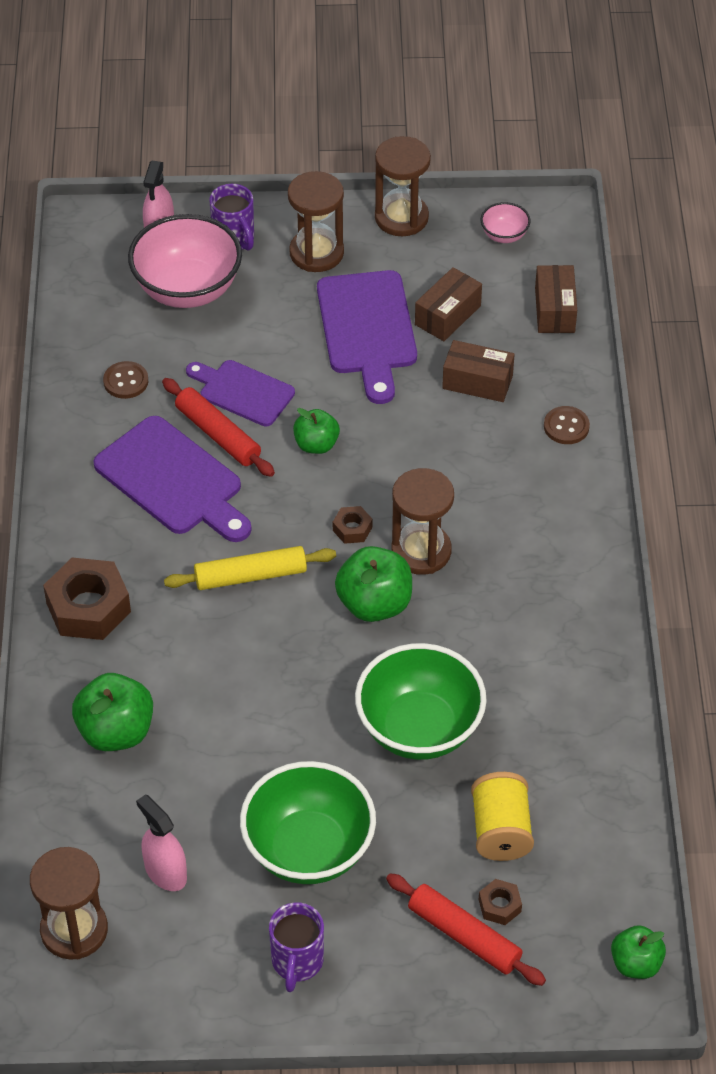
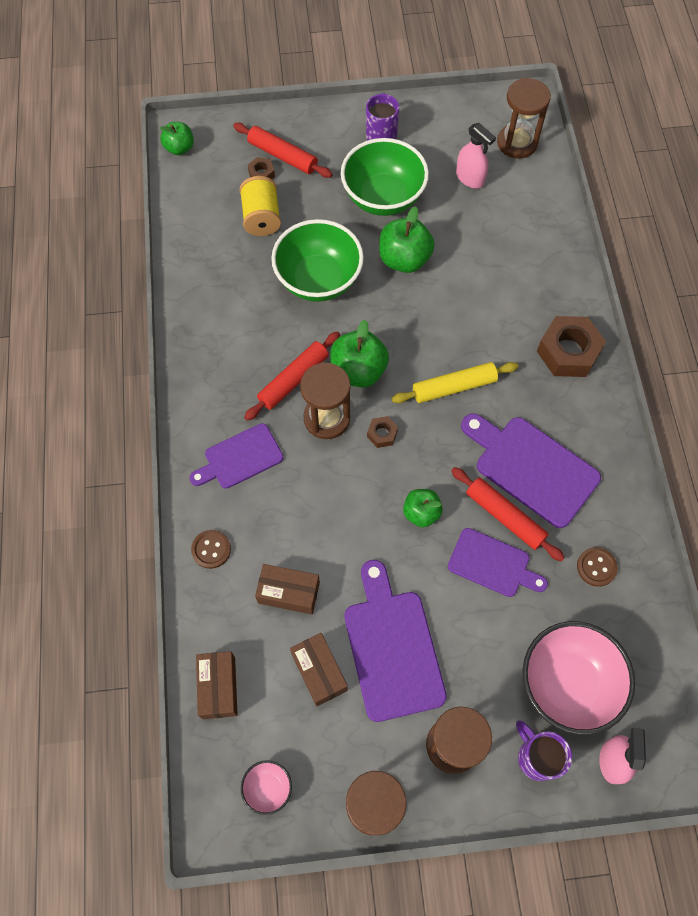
camera: 175 degrees right, 15 degrees up
green apple [72,673,153,751] -> green apple moved to [379,206,435,273]
brown box [415,267,482,341] -> brown box turned 60 degrees counterclockwise [290,633,348,706]
none -> purple cutting board [189,423,284,489]
none -> red rolling pin [244,331,340,421]

